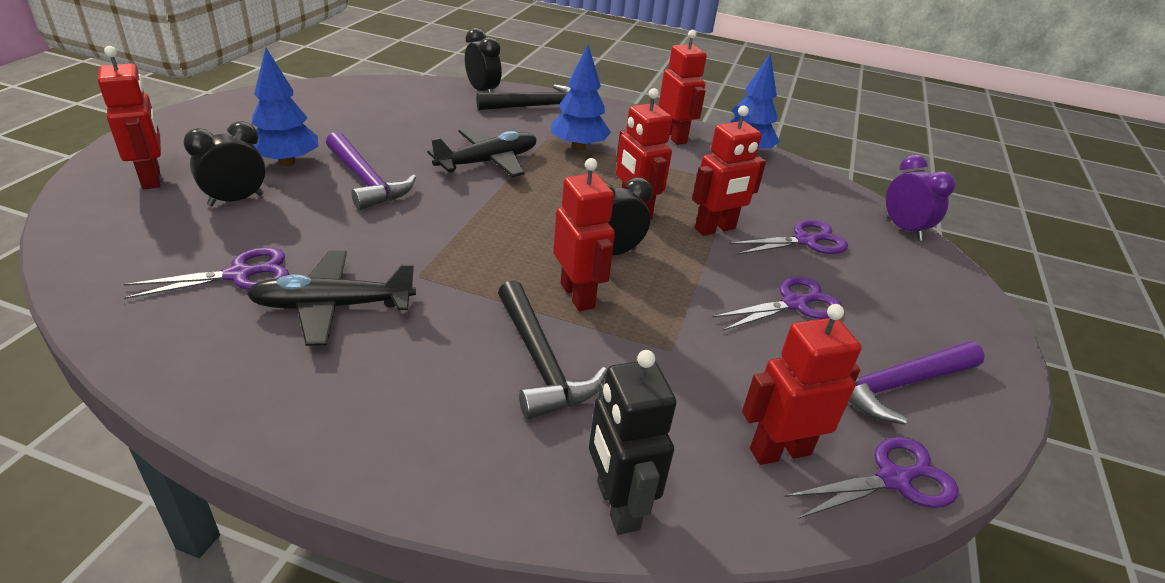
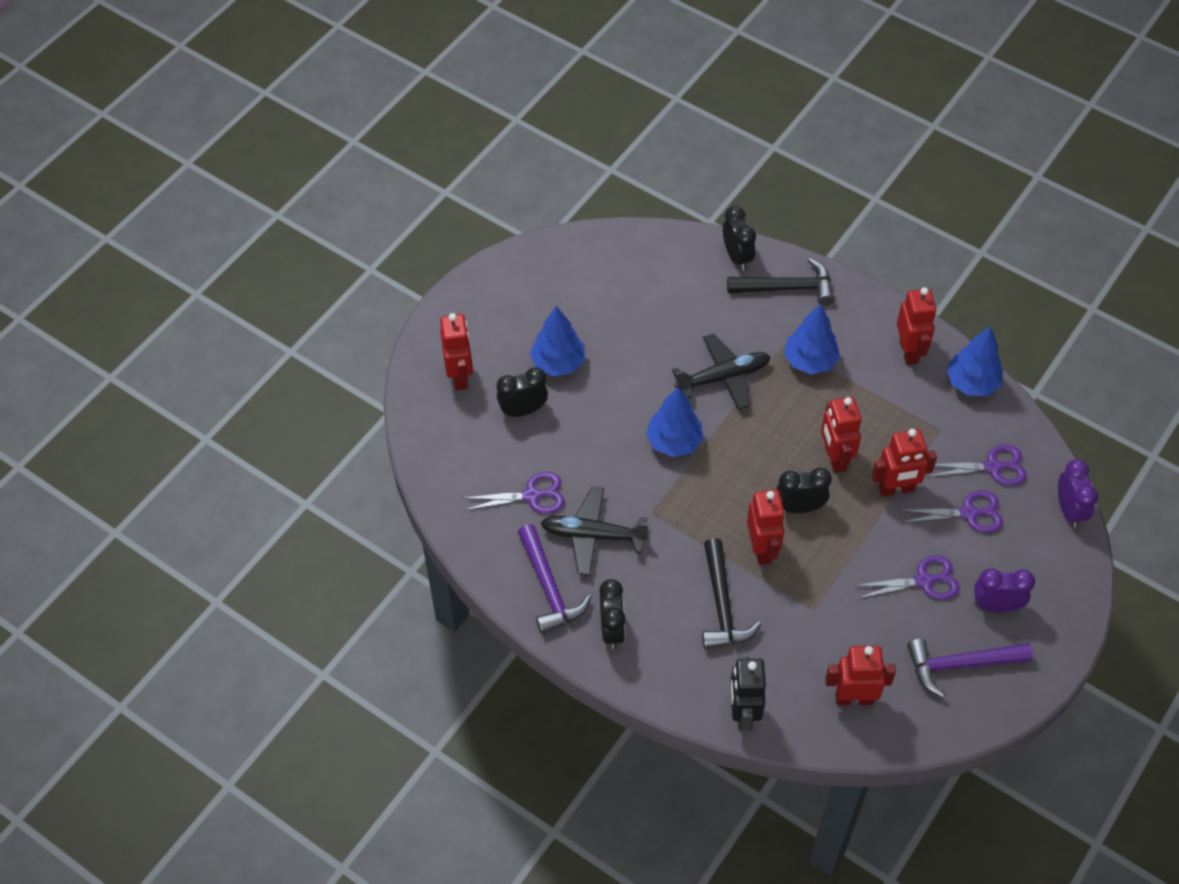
camera: 20 degrees right, 20 degrees up
purple hammer [326,132,416,210] -> purple hammer moved to [518,524,591,634]
purple scissors [784,437,959,519] -> purple scissors moved to [927,445,1027,486]
none -> black clock [599,579,626,649]
none -> blue tree [646,387,703,457]
none -> purple clock [974,568,1035,612]

